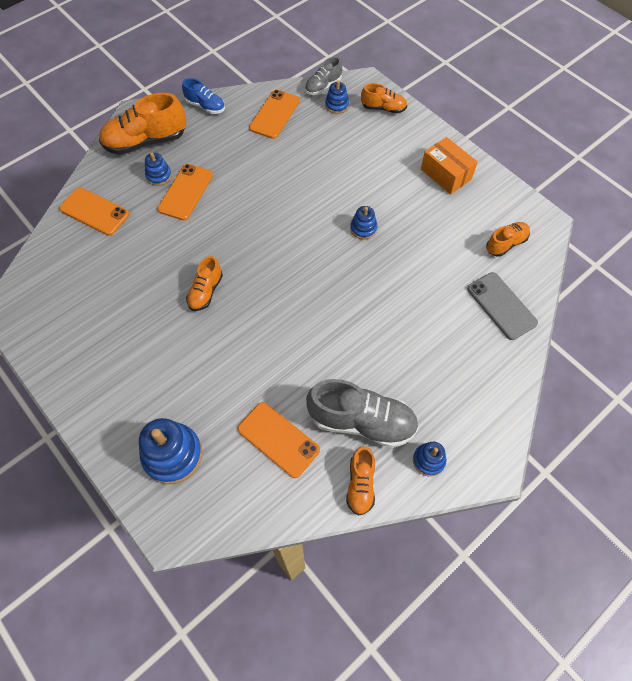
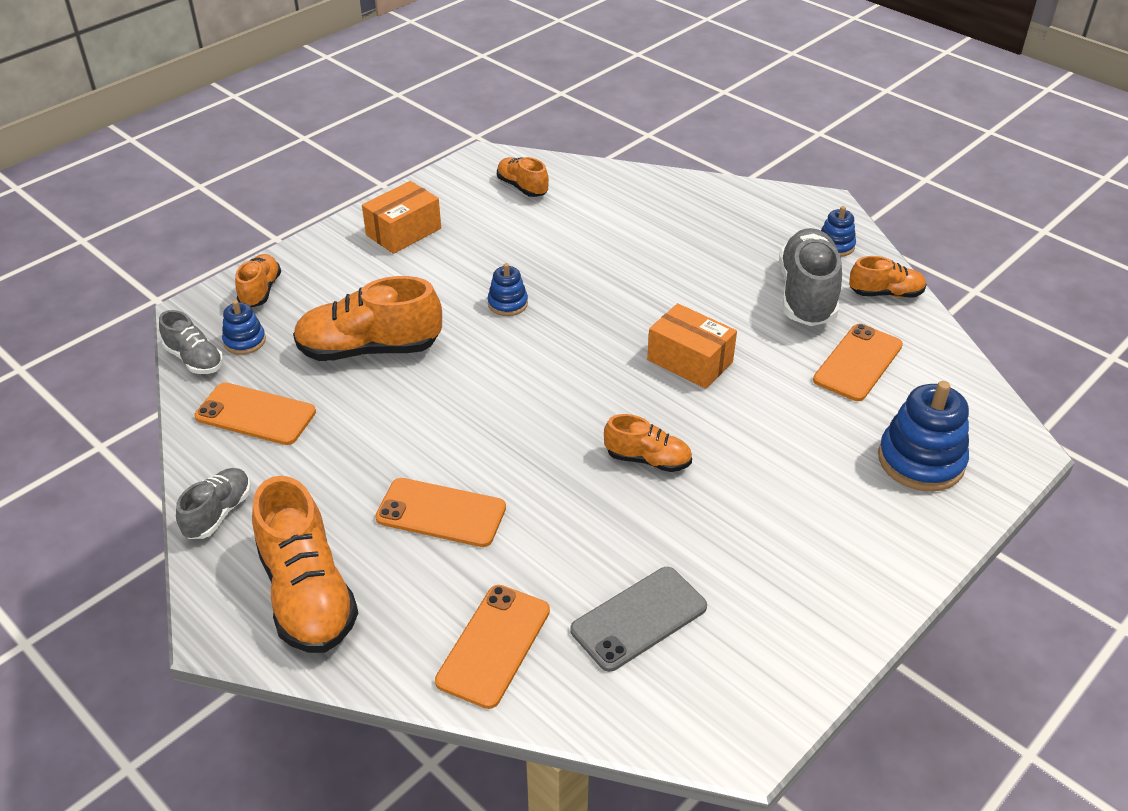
camera: 95 degrees left, 20 degrees down
blue stacking toy [145,152,172,186] -> none
blue shoe [182,78,225,114] -> grey shoe [176,468,251,539]
grey phone [467,272,538,340] -> grey phone moved to [570,567,707,672]
none -> orange shoe [293,276,442,361]
none -> orange box [647,303,737,389]

